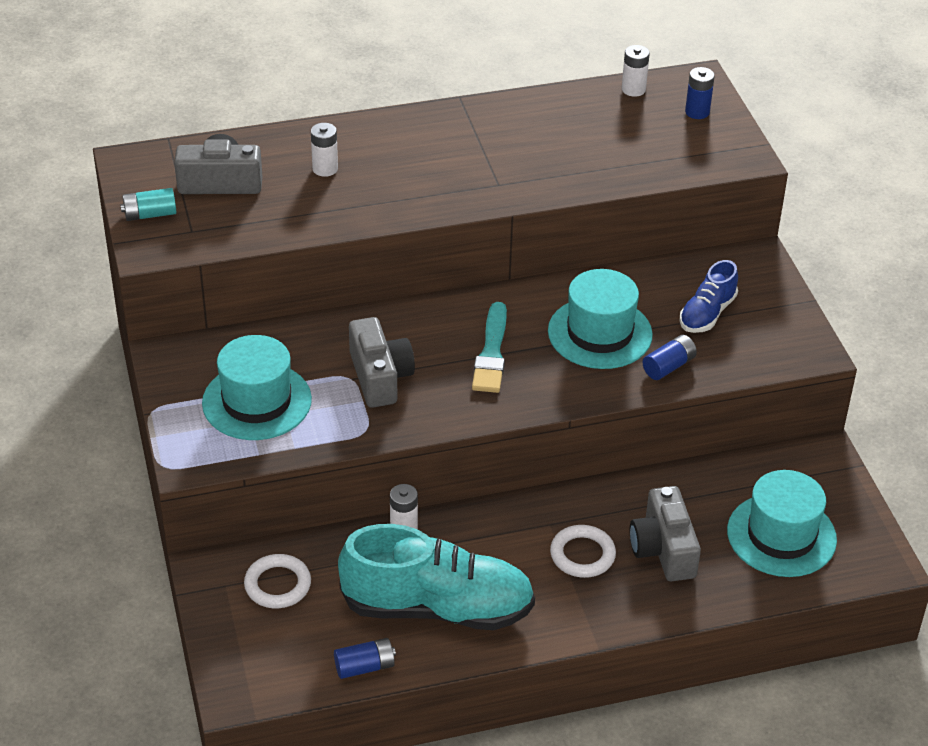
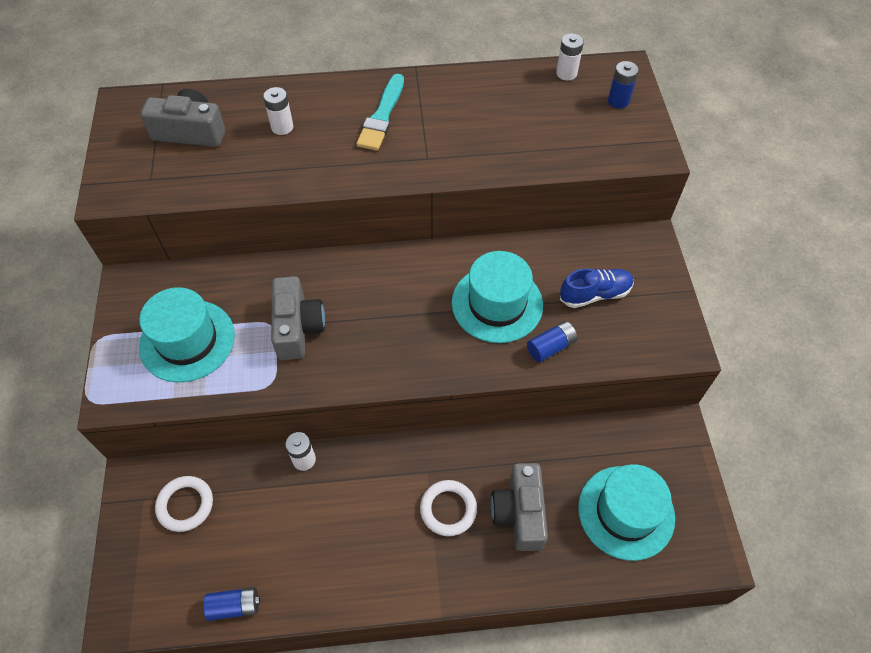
camera: 10 degrees right, 15 degrees up
turquoise battery [120,188,176,221] -> none
turquoise shoe [338,524,535,630] -> none
turquoise brush [472,302,507,393] -> turquoise brush moved to [356,74,404,151]
blue shoe [679,260,738,333] -> blue shoe turned 150 degrees counterclockwise [560,268,634,308]

